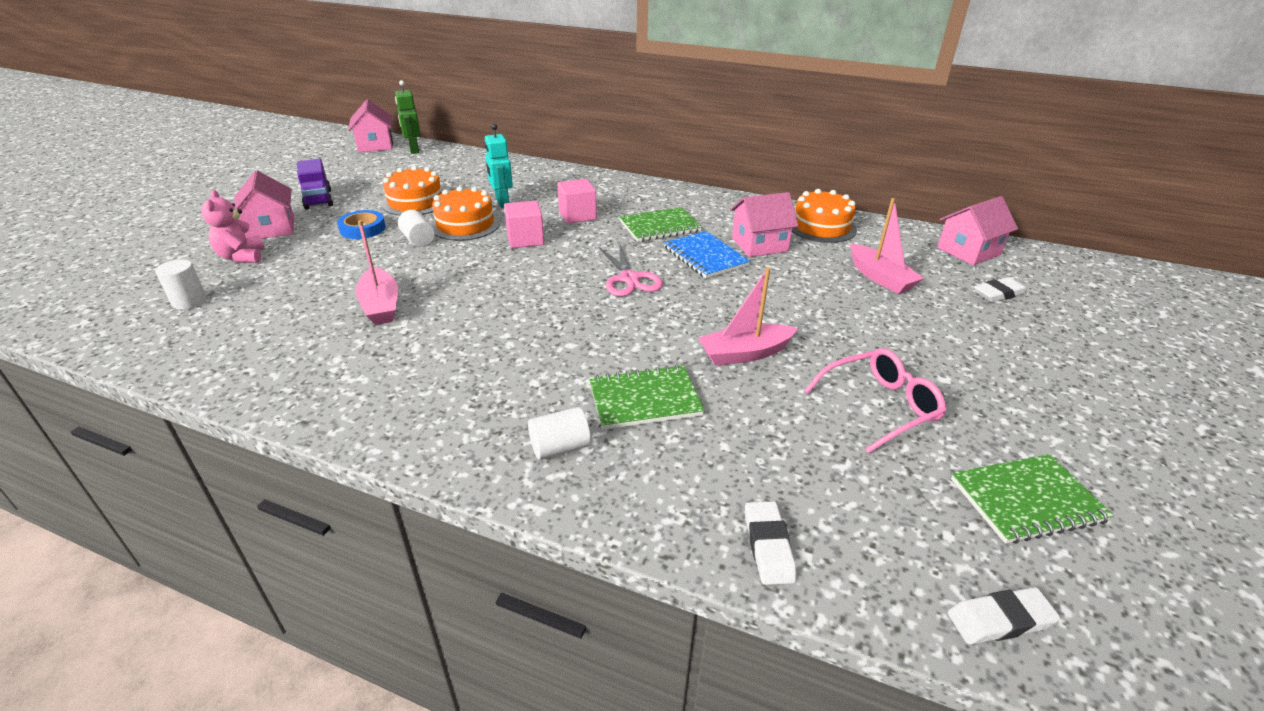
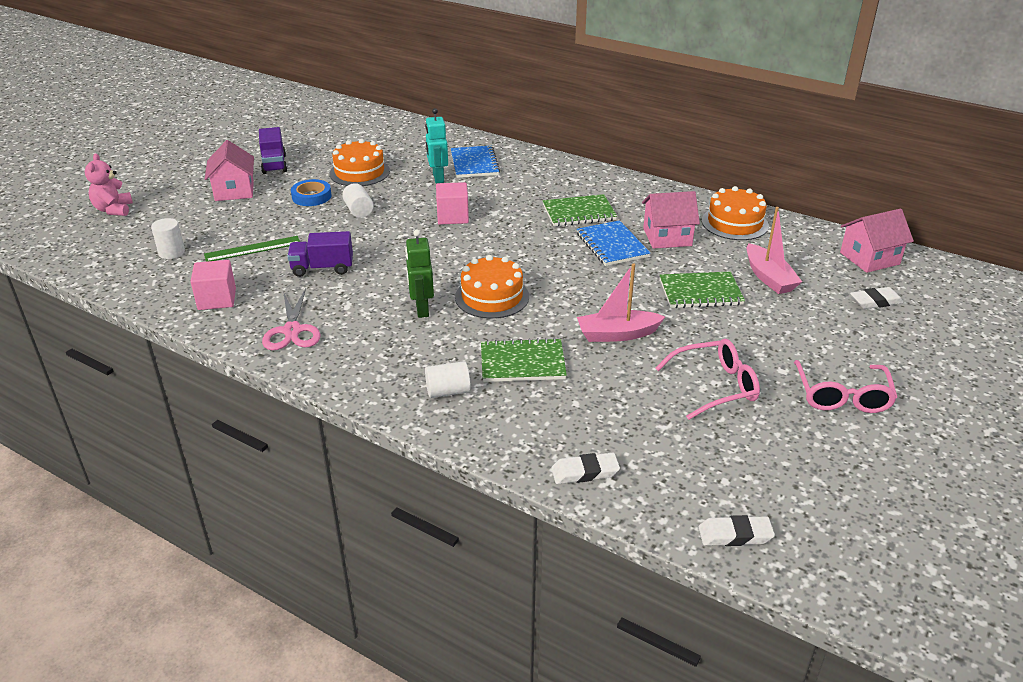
camera: 10 degrees right, 0 degrees up
pink teddy bear [201,190,264,263] -> pink teddy bear moved to [85,153,133,216]
pink house [348,99,393,152] -> none
pink boat [355,220,398,325] -> purple truck [287,231,353,277]
green robot [395,80,421,154] -> green robot moved to [405,229,434,318]
orange cake [431,186,500,241] -> orange cake moved to [455,255,529,319]
pink cube [557,179,597,224] -> pink cube moved to [190,260,236,310]
pink scissors [598,245,663,297] -> pink scissors moved to [262,288,321,350]
white eraser [745,501,796,585] -> white eraser turned 75 degrees clockwise [551,453,620,484]
green notebook [951,454,1114,544] -> green notebook moved to [660,272,745,308]
none -> green ruler [204,236,300,262]
none -> blue notebook [451,146,500,178]
none -> pink glasses [794,360,897,413]

